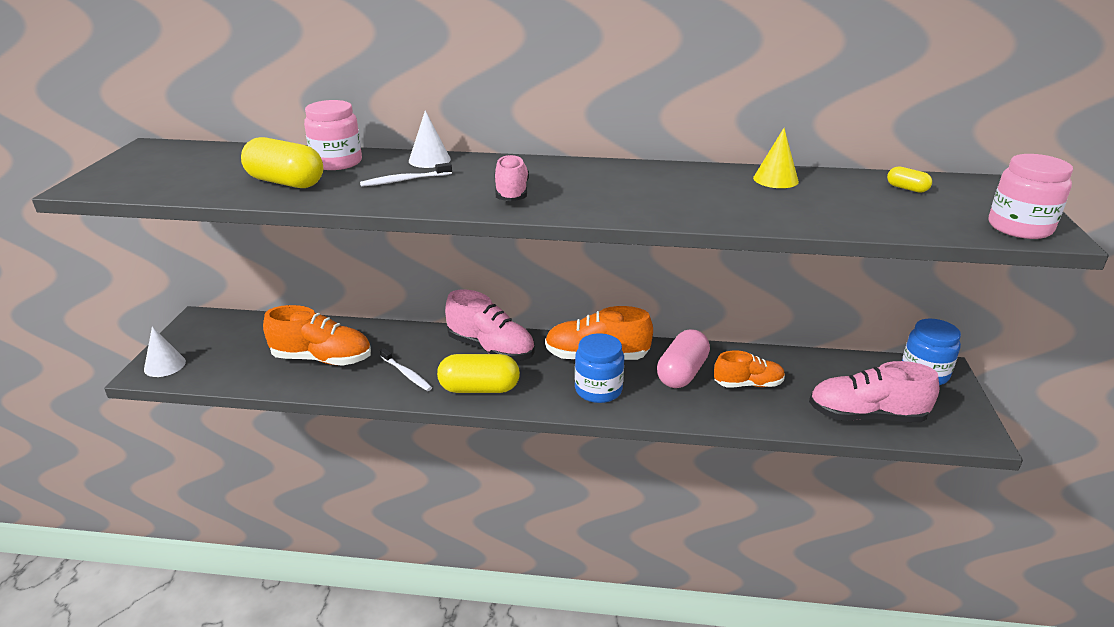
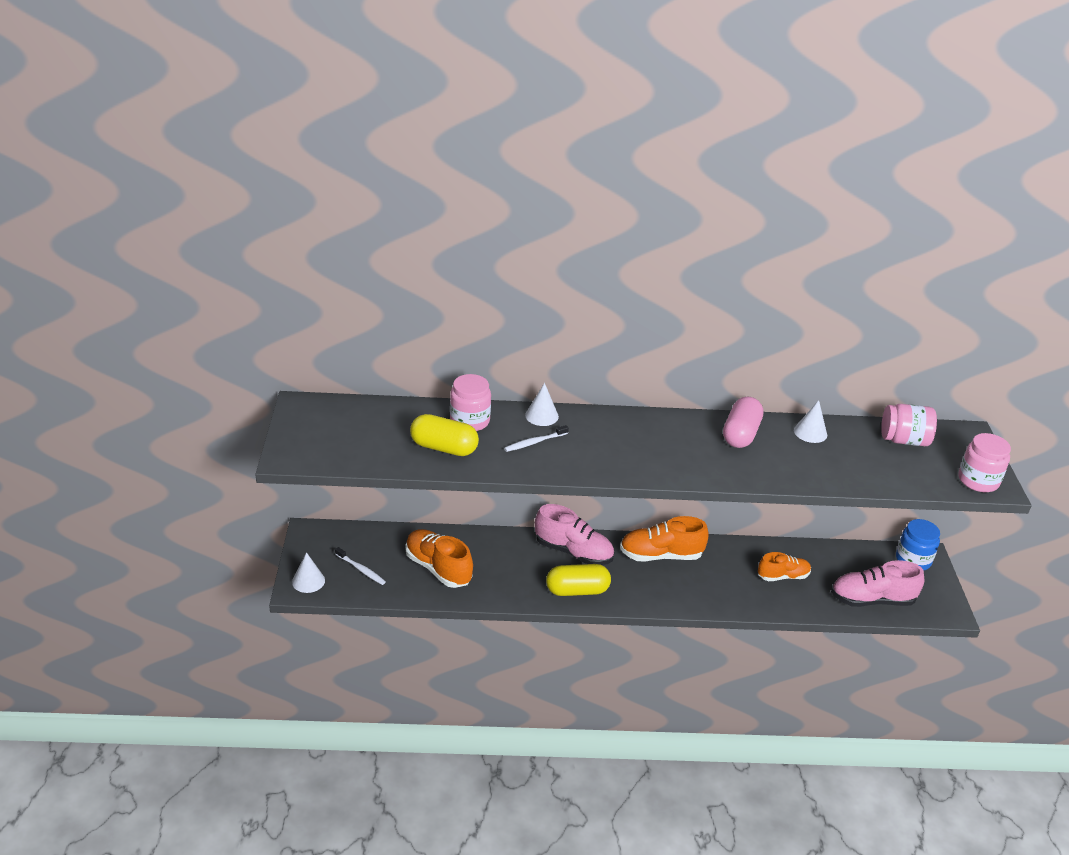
camera: 10 degrees left, 5 degrees up
orange shoe [263,305,371,366] -> orange shoe turned 135 degrees counterclockwise [405,529,473,588]
white toothbrush [380,348,432,391] -> white toothbrush moved to [335,547,386,585]
pink shoe [495,154,529,201] -> none
blue jar [575,333,624,403] -> none
pink capsule [657,329,710,388] -> pink capsule moved to [723,397,763,448]
yellow cone [753,128,799,188] -> white cone [794,400,827,443]
yellow capsule [887,166,932,193] -> pink jar [881,404,937,446]

